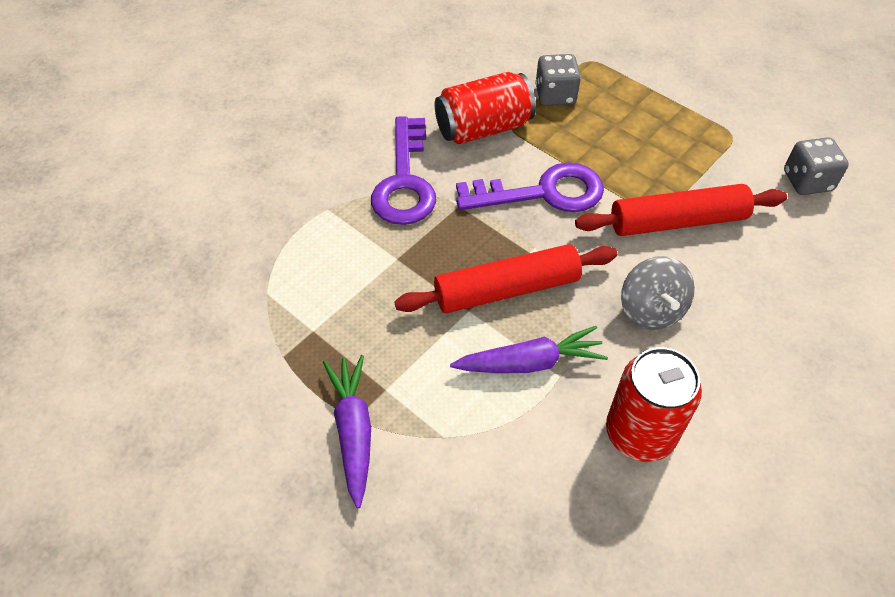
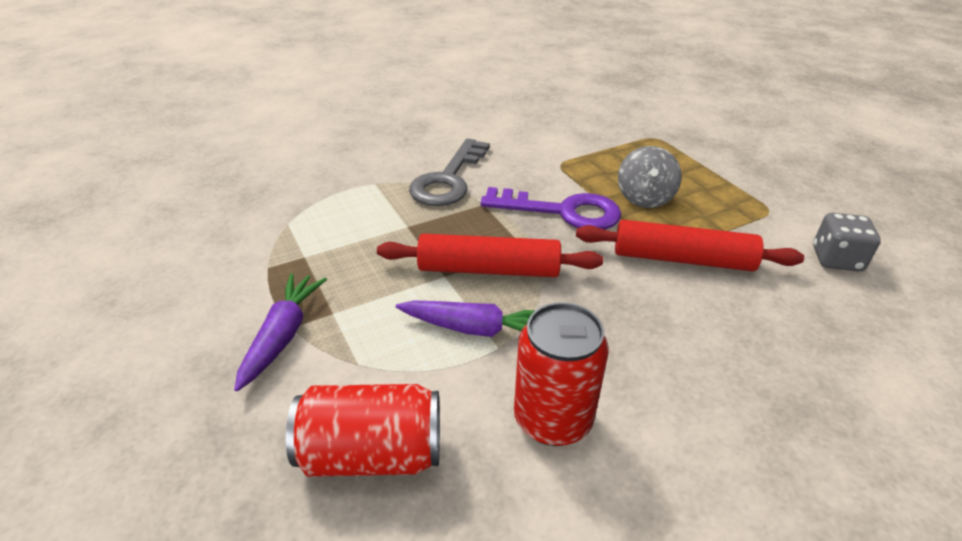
camera: 20 degrees right, 15 degrees down
purple key [371,116,436,225] -> grey key [409,138,490,206]
red can [435,72,536,144] -> red can moved to [286,384,440,477]
grey dice [535,54,581,106] -> none
grey spinning top [621,256,695,330] -> grey spinning top moved to [618,146,682,208]

